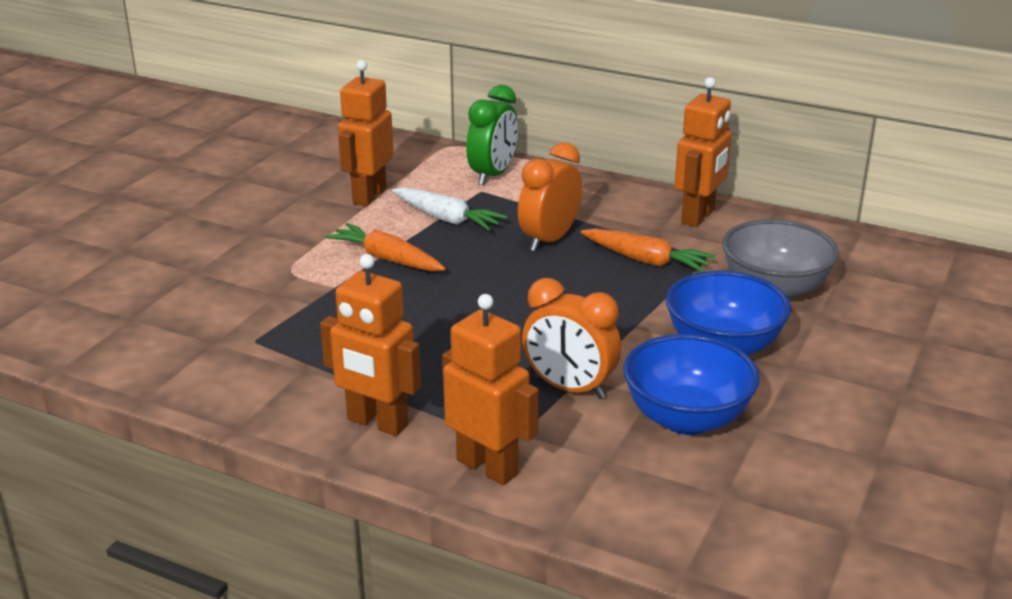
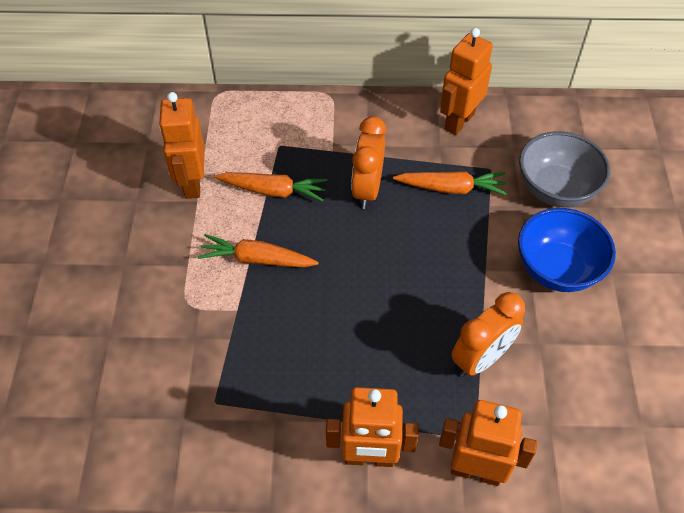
camera: 25 degrees left, 25 degrees up
white carrot [392,187,508,231] -> orange carrot [215,172,328,201]
green clock [466,85,518,185] -> none
orange clock [522,278,621,399] -> orange clock turned 45 degrees counterclockwise [451,292,525,377]
blue bowl [623,334,760,435] -> none
orange robot [675,77,732,227] -> orange robot turned 150 degrees counterclockwise [440,28,493,135]

